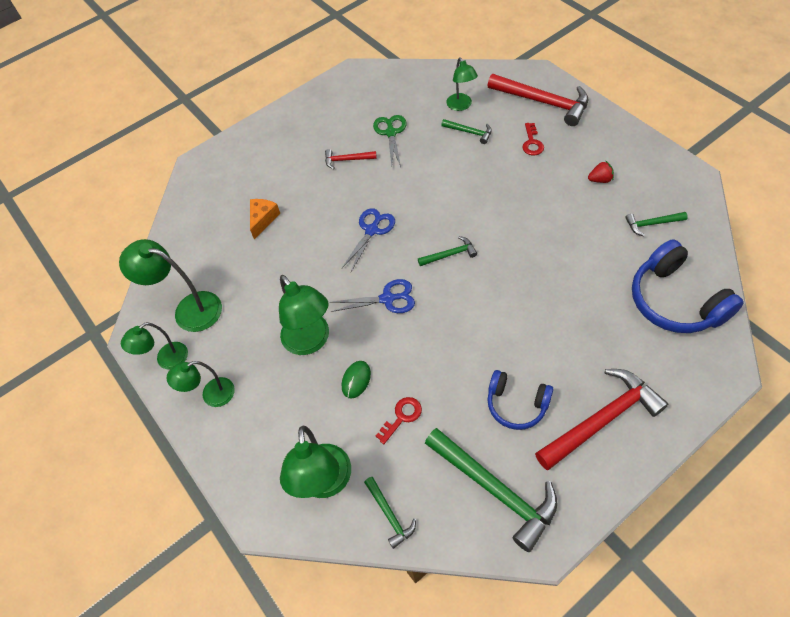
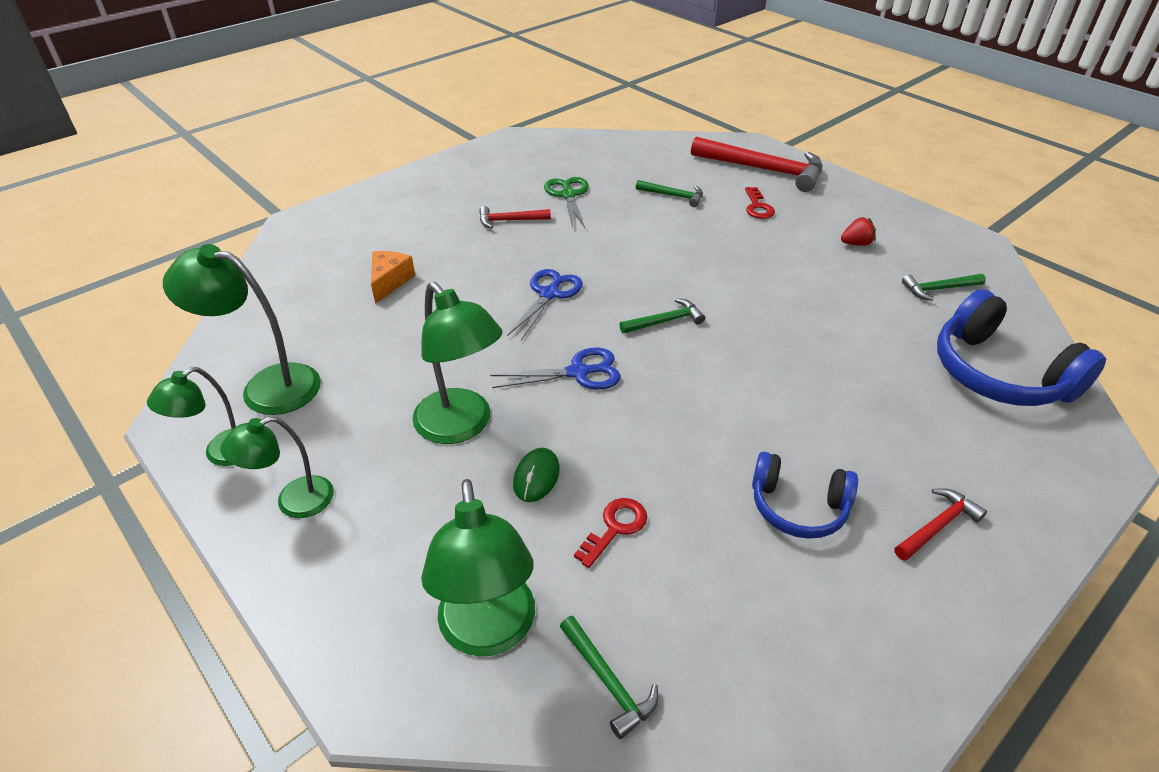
camera: 10 degrees left, 15 degrees down
green hammer [425,428,558,552] -> none
green lamp [447,57,478,111] -> none
red hammer [535,369,668,470] -> red hammer [894,488,987,561], size x0.49

